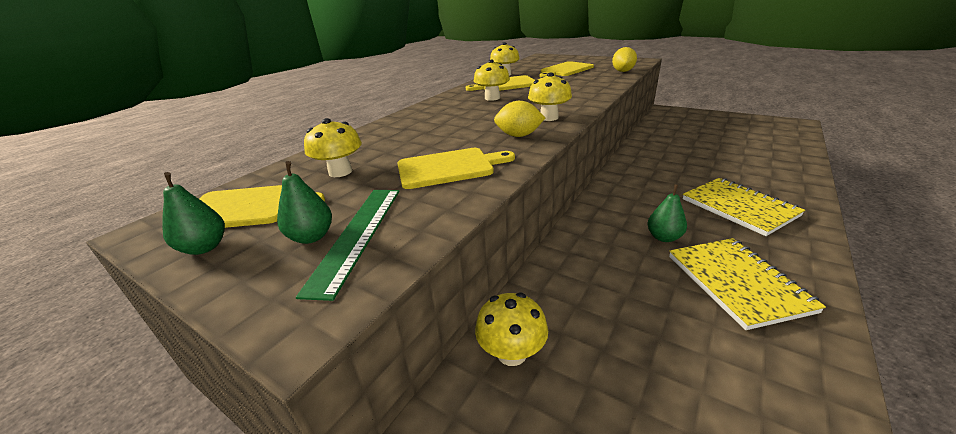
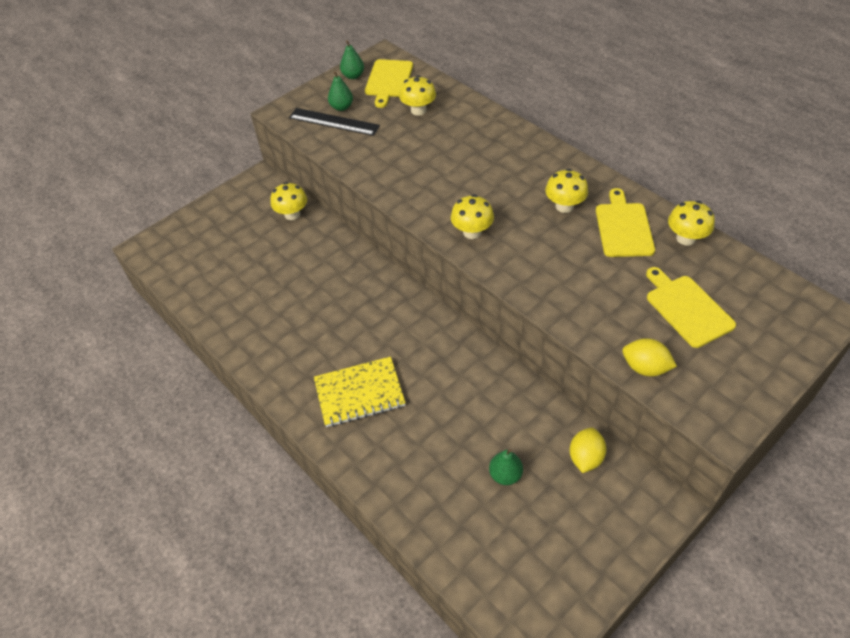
camera: 105 degrees right, 20 degrees up
green ruler [296,190,400,301] -> black ruler [289,108,380,136]
yellow cutting board [397,148,515,189] -> none
yellow lemon [494,101,545,137] -> yellow lemon moved to [570,428,606,473]
green pear [647,184,687,242] -> green pear moved to [489,449,523,485]
yellow notebook [669,238,826,330] -> none

